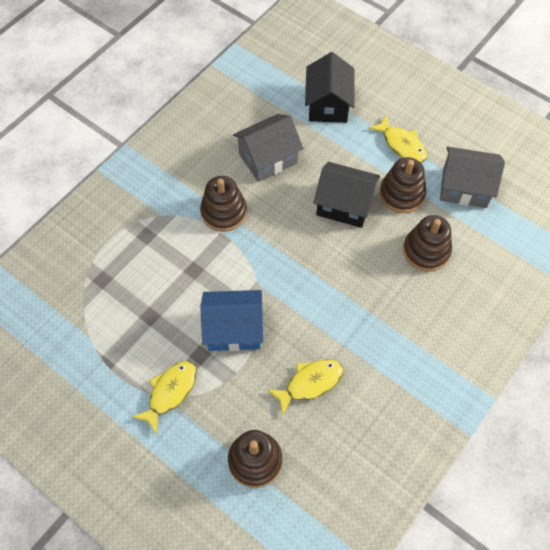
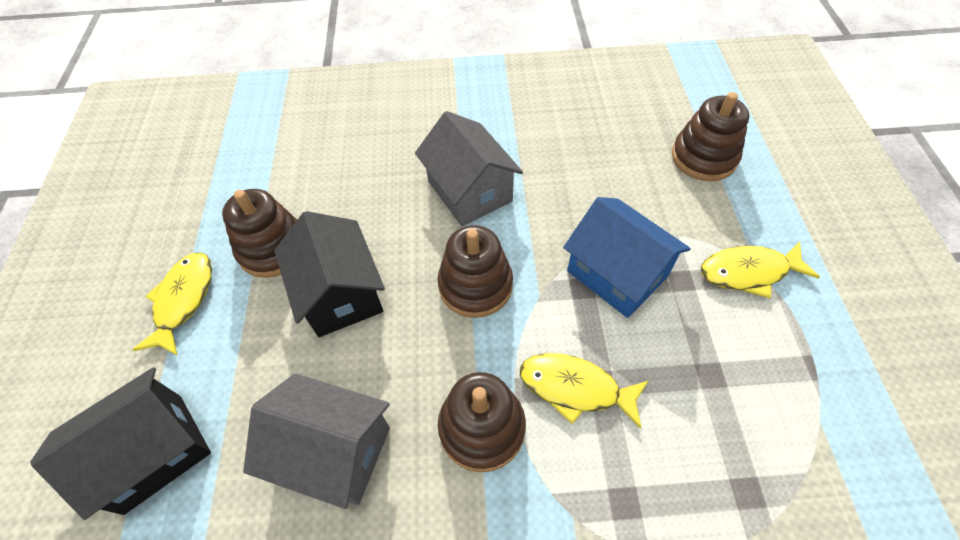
camera: 130 degrees left, 5 degrees down
yellow fish [268,359,344,415] -> yellow fish moved to [520,353,648,429]
brown stacking toy [403,215,452,272] -> brown stacking toy moved to [437,225,513,318]
grey house [440,147,505,208] -> grey house moved to [415,111,523,226]

